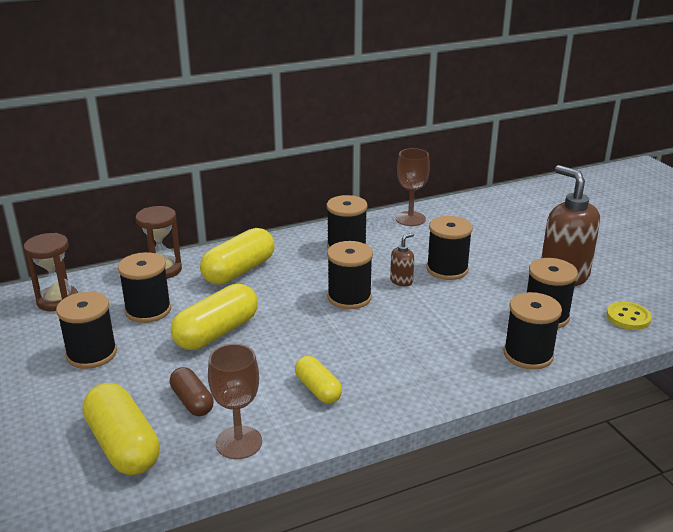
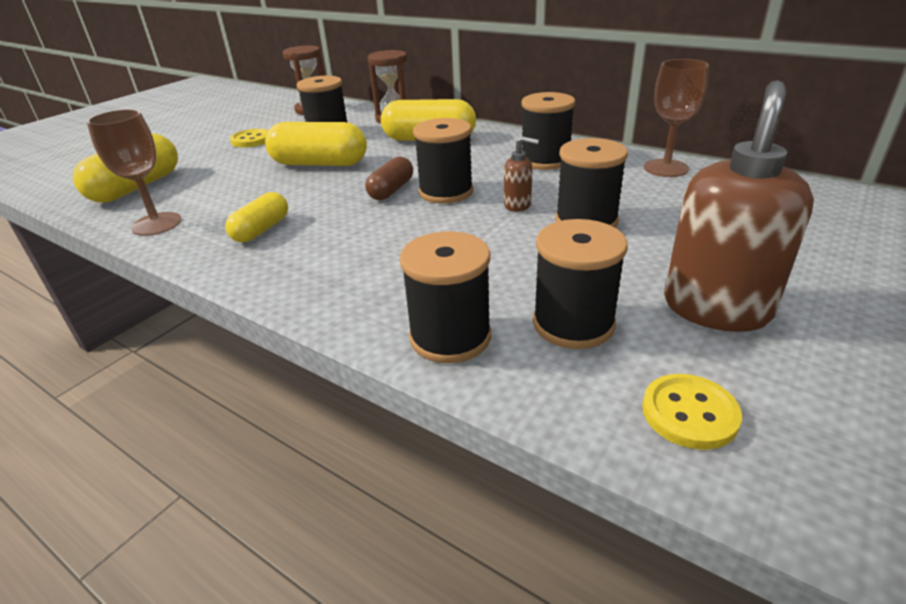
camera: 60 degrees right, 5 degrees up
black spool [56,292,117,369] -> yellow button [230,129,269,147]
brown capsule [170,367,214,416] -> brown capsule moved to [365,156,413,200]

